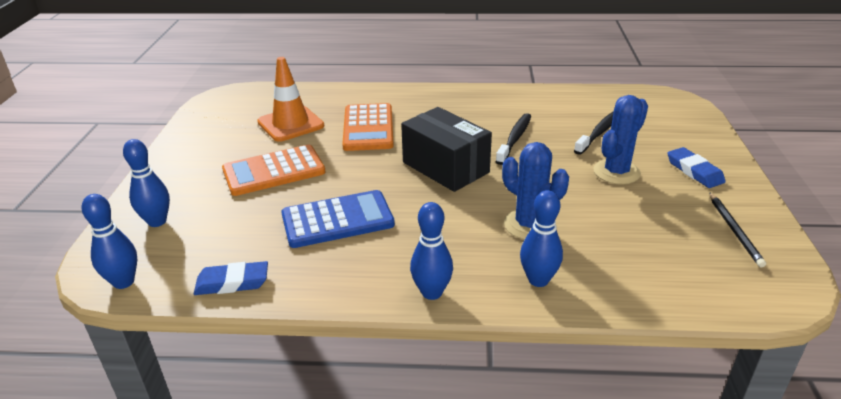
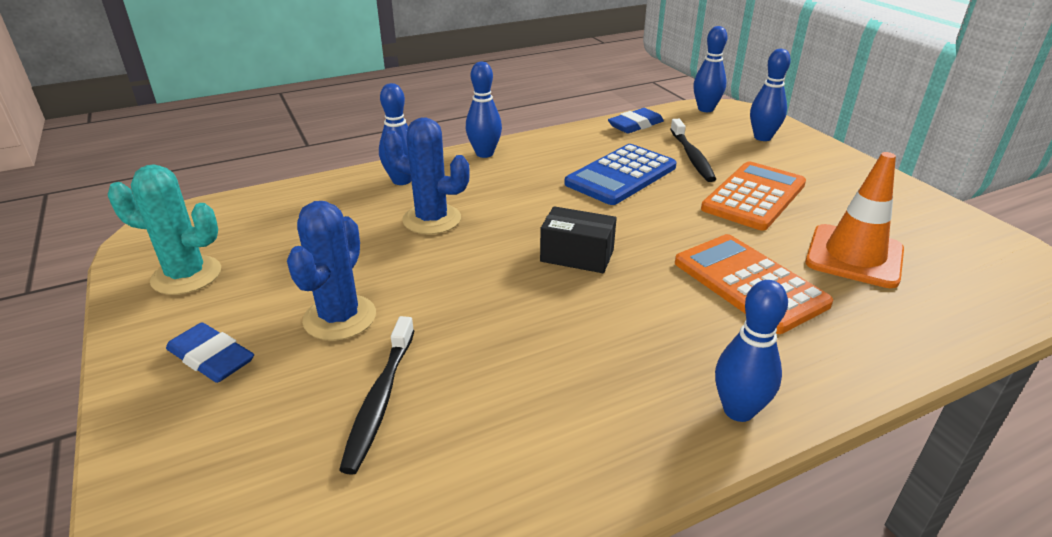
camera: 150 degrees right, 0 degrees up
black box [401,107,492,192] -> black box [540,206,617,273], size x0.62
black toothbrush [496,113,531,165] -> black toothbrush moved to [670,119,716,182]
black pencil [709,192,766,267] -> turquoise cactus [108,164,221,295]
none -> blue bowling pin [715,280,788,422]

